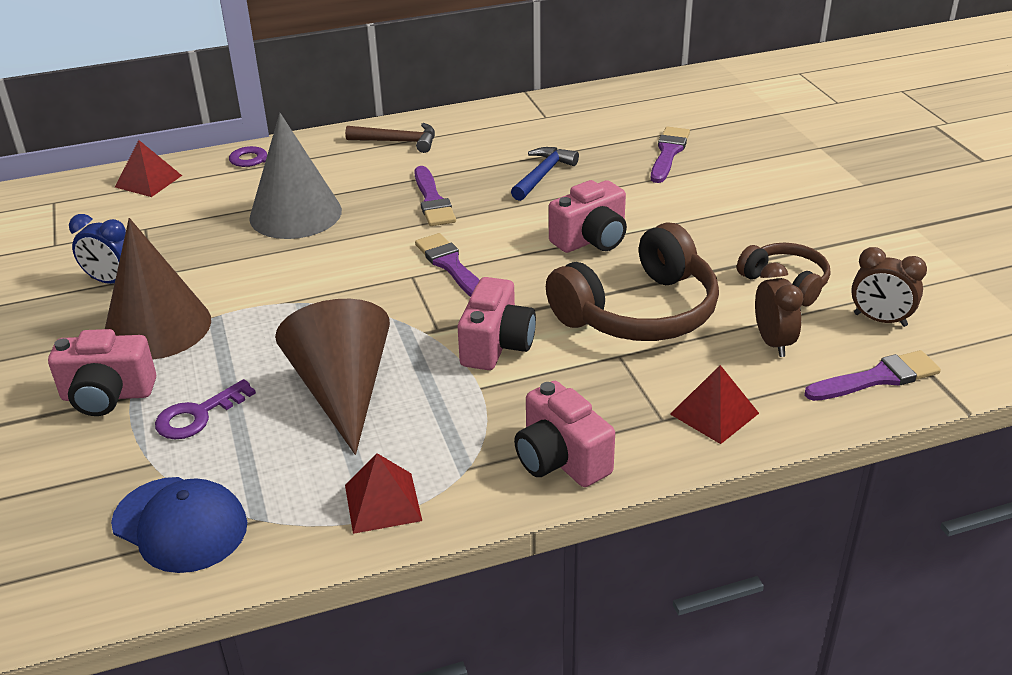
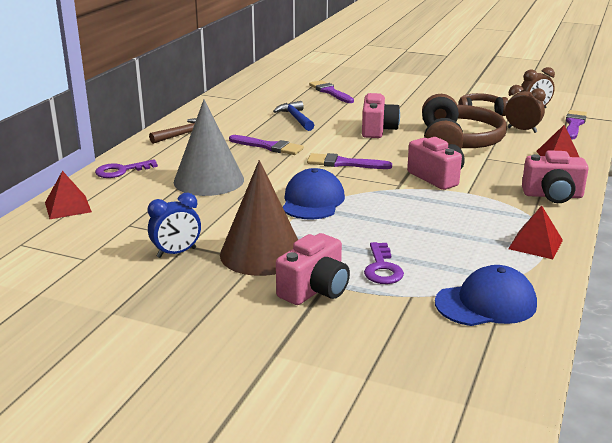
camera: 50 degrees left, 10 degrees down
brown cone [275,299,390,455] -> none
none -> blue cap [283,168,345,219]

